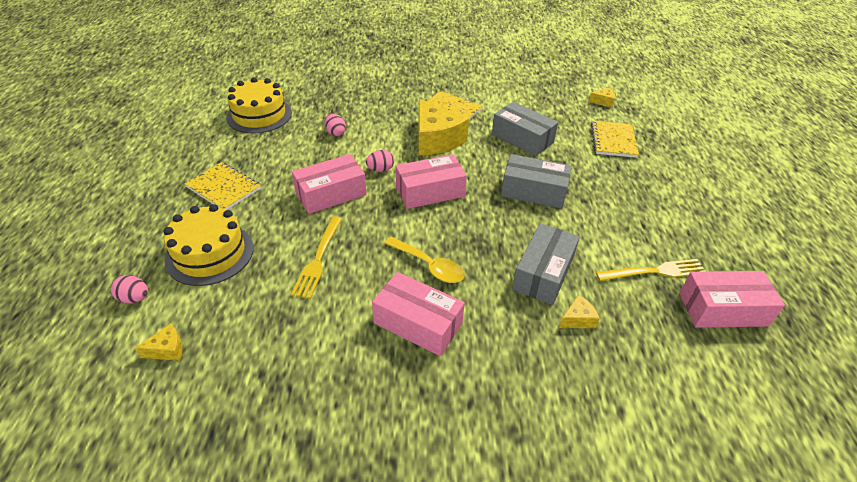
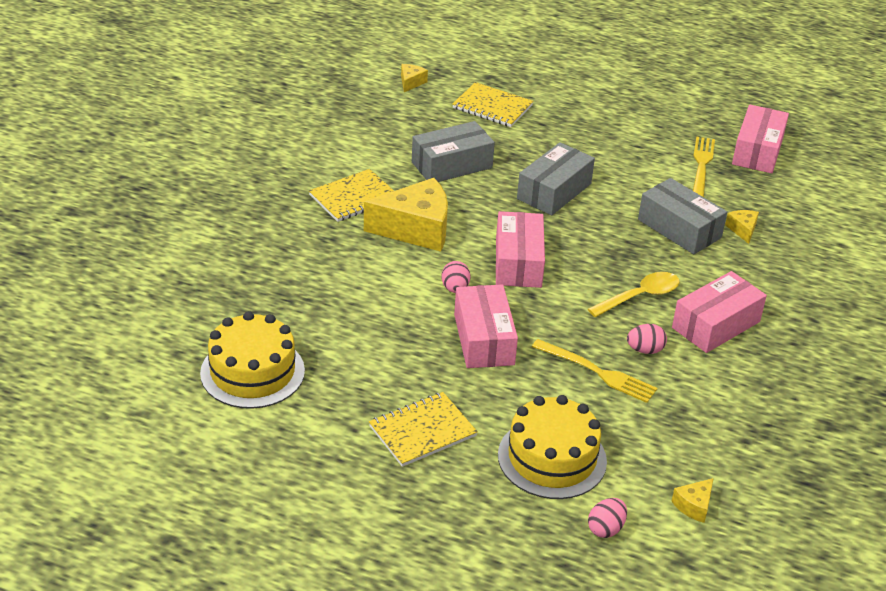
camera: 70 degrees left, 5 degrees down
yellow cheese [135,324,183,361] -> yellow cheese turned 135 degrees counterclockwise [672,478,714,523]
pink egg [324,113,346,136] -> pink egg moved to [627,324,667,354]

